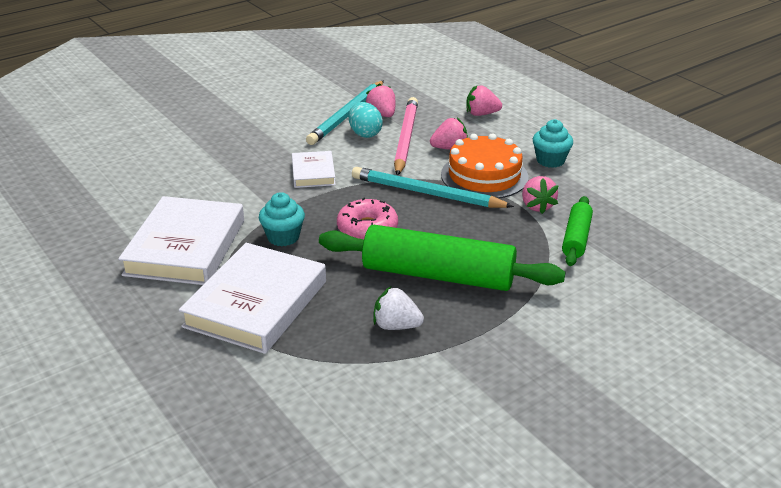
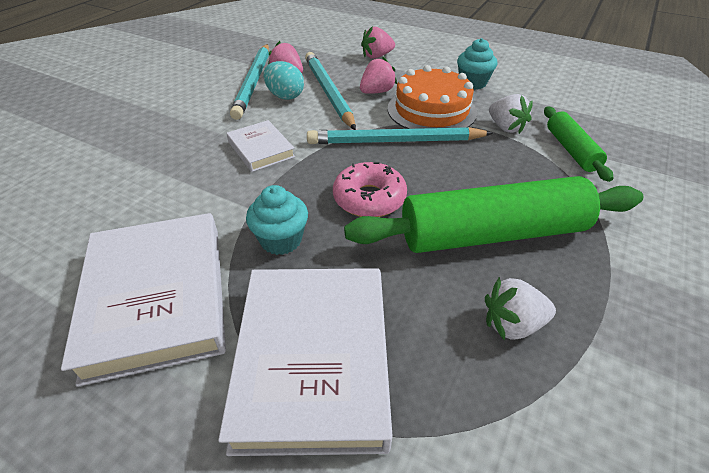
camera: 25 degrees left, 10 degrees up
pink pencil [394,97,418,176] -> turquoise pencil [305,52,356,130]
pink strawberry [522,176,558,214] -> white strawberry [489,94,533,134]

